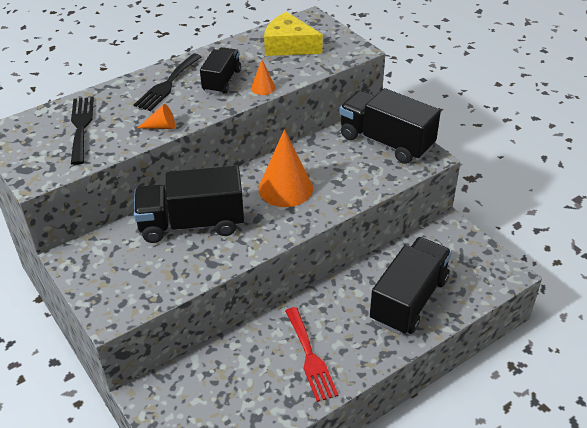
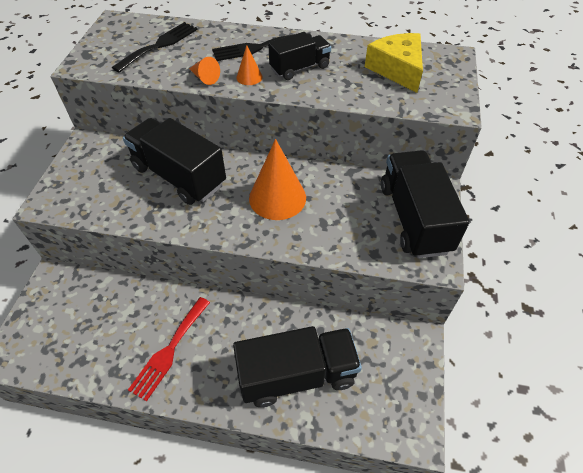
camera: 45 degrees right, 10 degrees up
orange cone [251,60,276,95] -> orange cone moved to [236,45,262,85]

